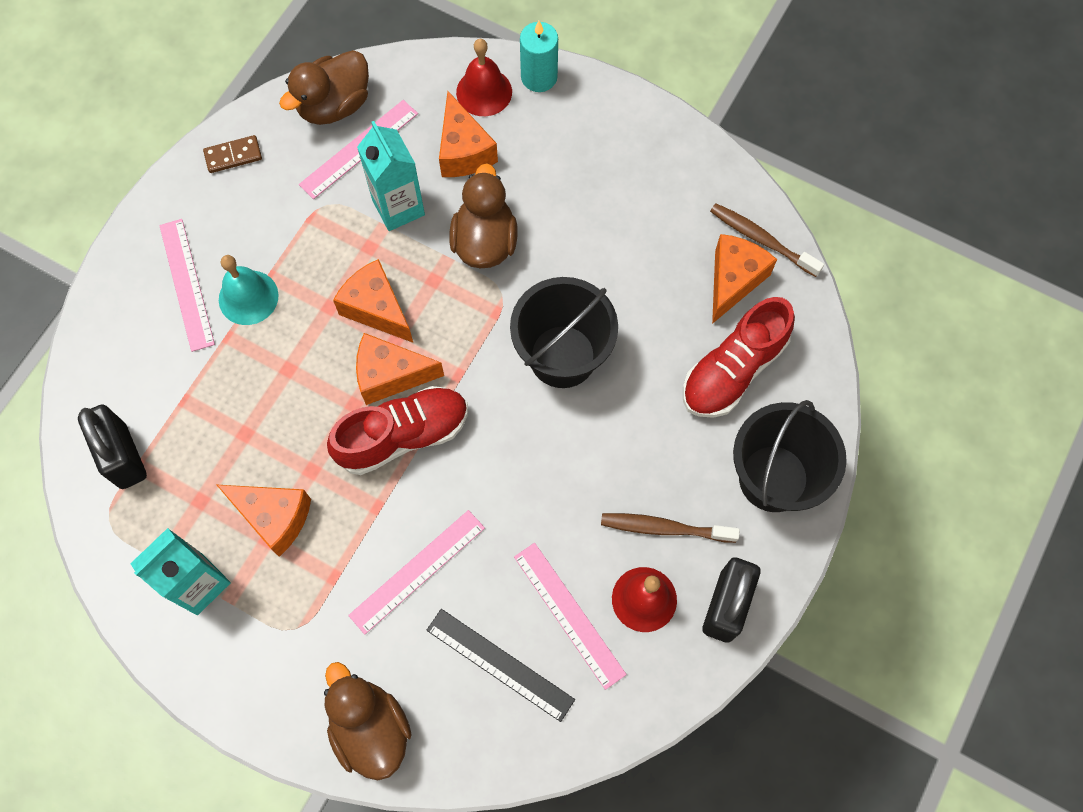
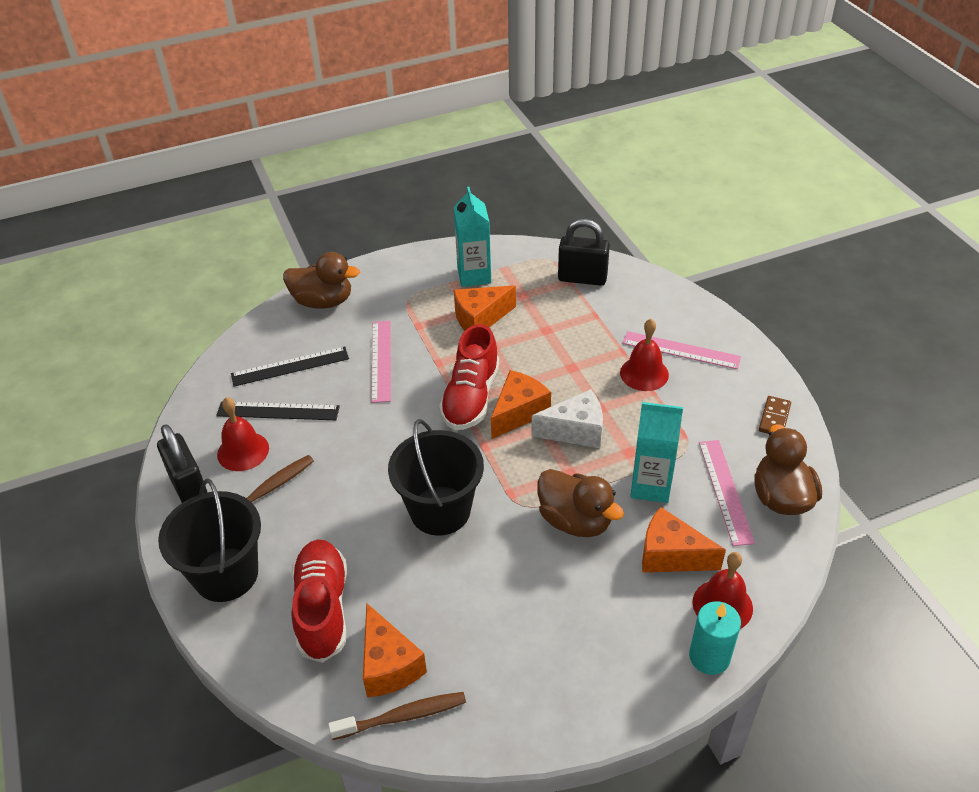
camera: 130 degrees right, 25 degrees down
turquoise bell [219,255,279,325] -> red bell [620,319,669,391]
orange cheese [333,259,413,343] -> white cheese [532,389,603,448]
pink ruler [514,543,627,690] -> black ruler [216,401,340,420]

